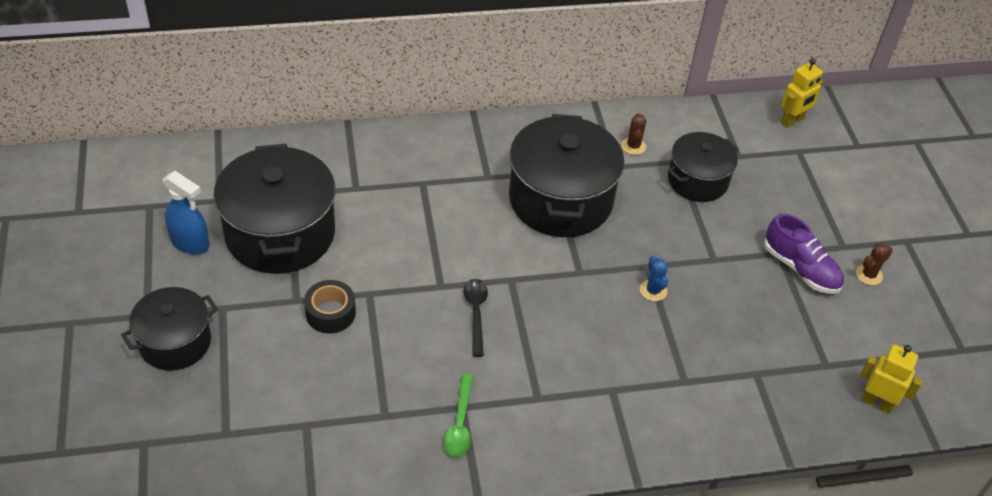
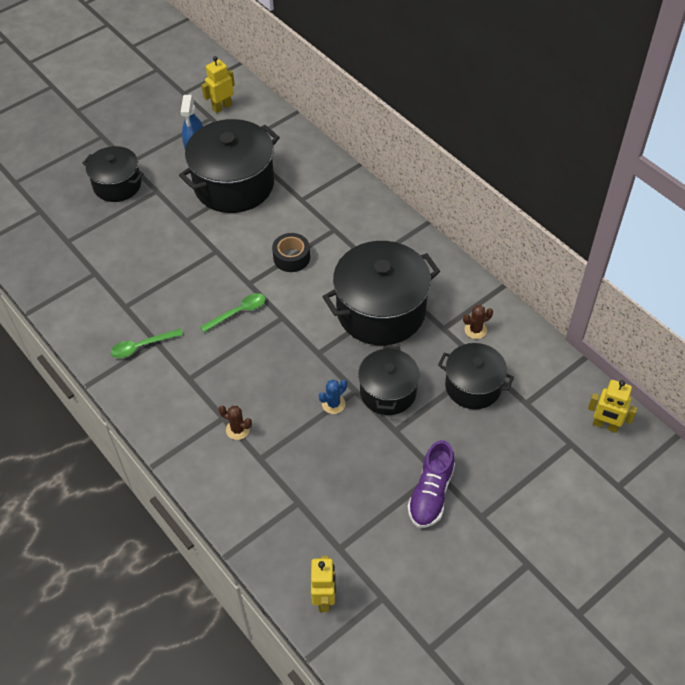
camera: 65 degrees right, 5 degrees up
black tape [304,280,356,333] -> black tape moved to [272,233,310,272]
black spoon [464,279,488,357] -> green spoon [200,293,266,332]
brown cactus [856,243,893,285] -> brown cactus moved to [218,406,252,440]
none -> yellow robot [202,56,235,113]
none -> black pot [358,346,420,415]

